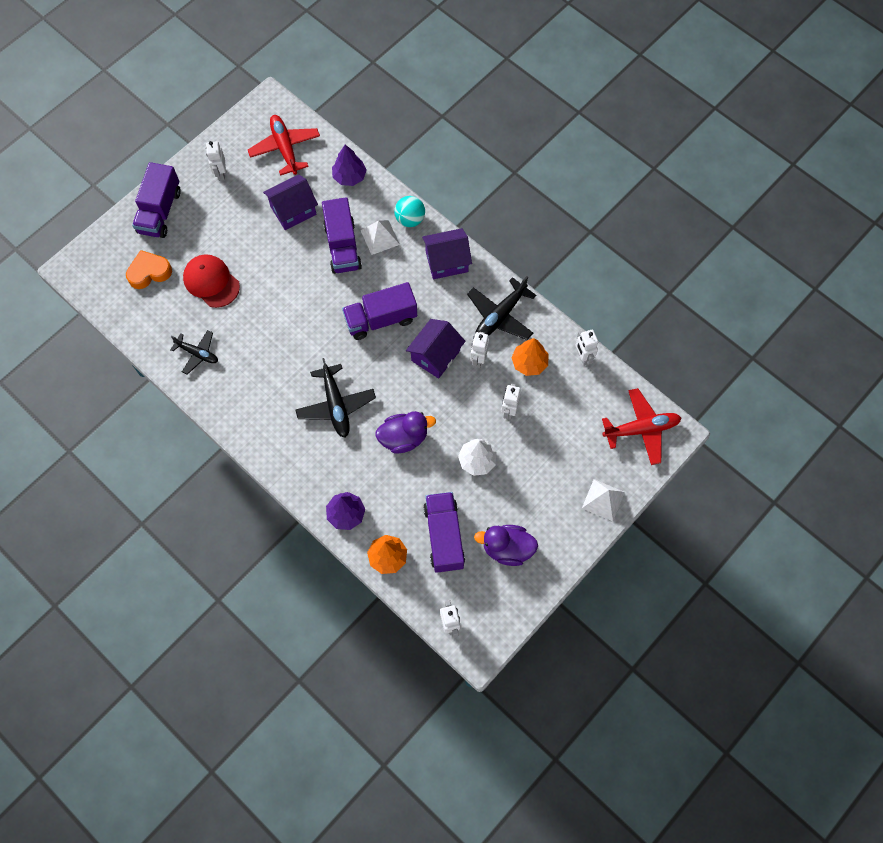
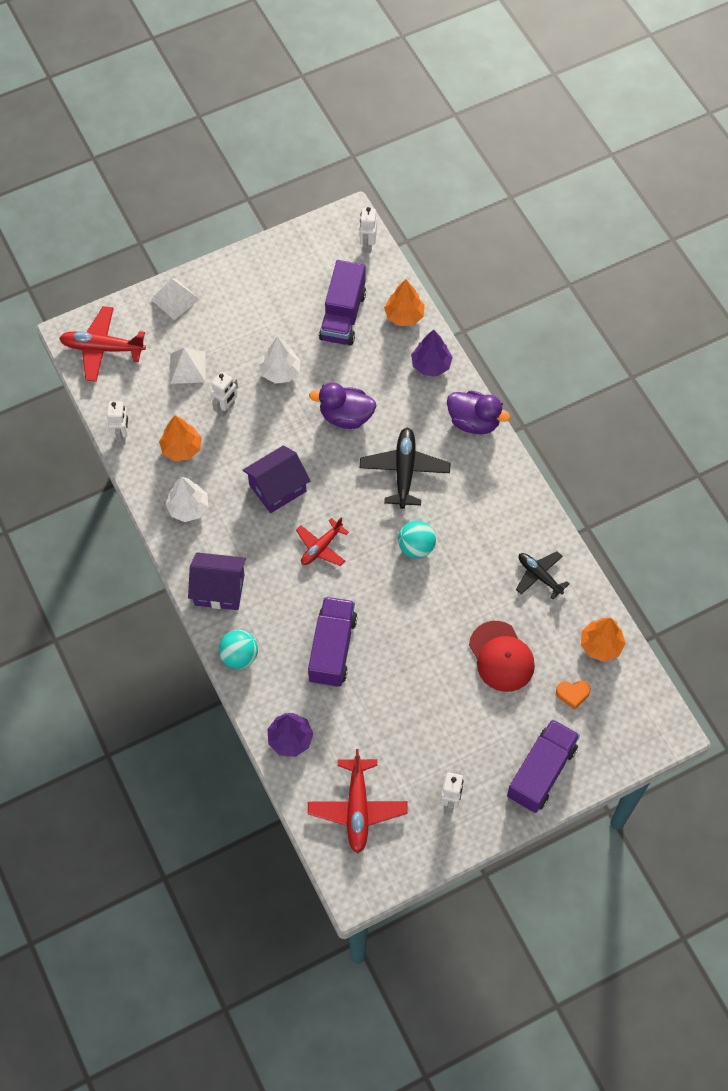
camera: 160 degrees left, 5 degrees down
orange heart [126,250,172,289] -> orange heart [556,680,591,710], size x0.61
purple house [263,174,318,230] -> none
purple truck [342,282,417,340] -> red plane [296,518,349,566]
white pyramid [361,220,400,255] -> white pyramid moved to [170,348,206,384]
black plane [467,276,536,340] -> white tree [165,476,208,522]
white robot [470,332,489,368] -> none
purple duck [474,525,538,566] -> purple duck moved to [447,391,510,434]
none -> turquoise ball [398,521,436,559]
none -> orange tree [581,618,626,662]

